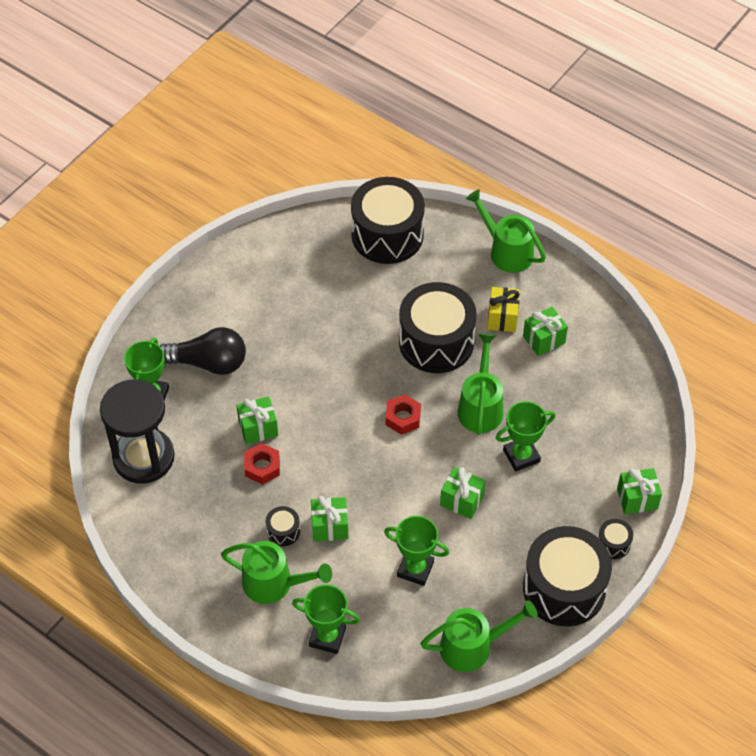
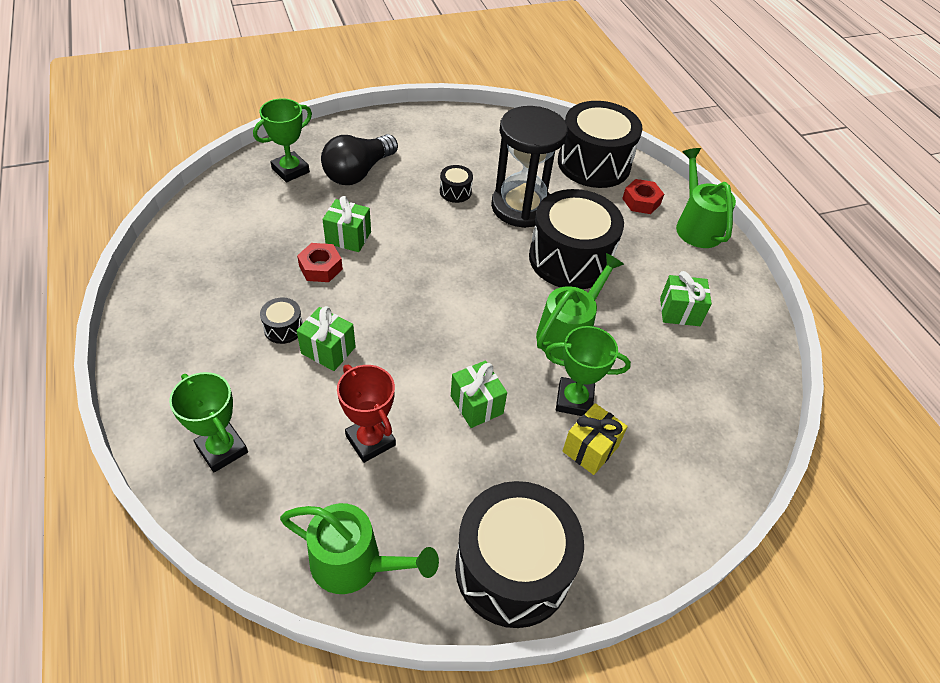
camera: 30 degrees right, 5 degrees down
black hourglass [100,379,175,484] -> black hourglass moved to [491,106,568,228]
black light bulb [160,327,246,375] -> black light bulb turned 90 degrees clockwise [321,134,398,185]
green watering can [221,541,332,604] -> none
green trophy [384,516,449,586] -> red trophy [337,365,396,463]
red nut [385,395,421,435] -> red nut moved to [622,179,664,214]
yellow gift [487,287,520,332] -> yellow gift moved to [562,403,628,475]
black drum [598,519,633,559] -> black drum moved to [440,165,473,203]
green gift [617,468,662,514] -> none

